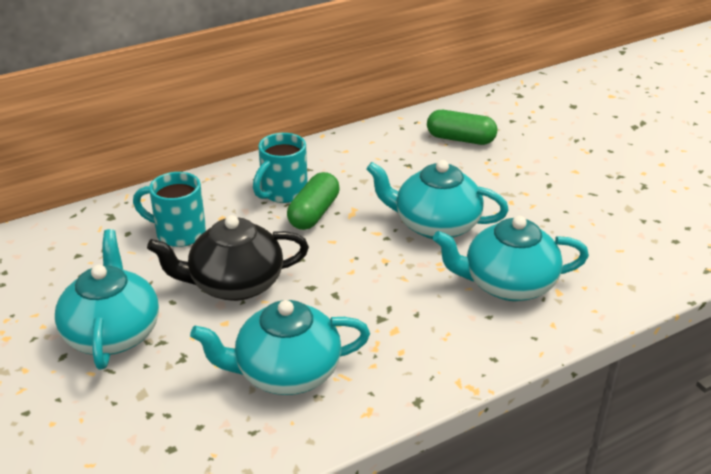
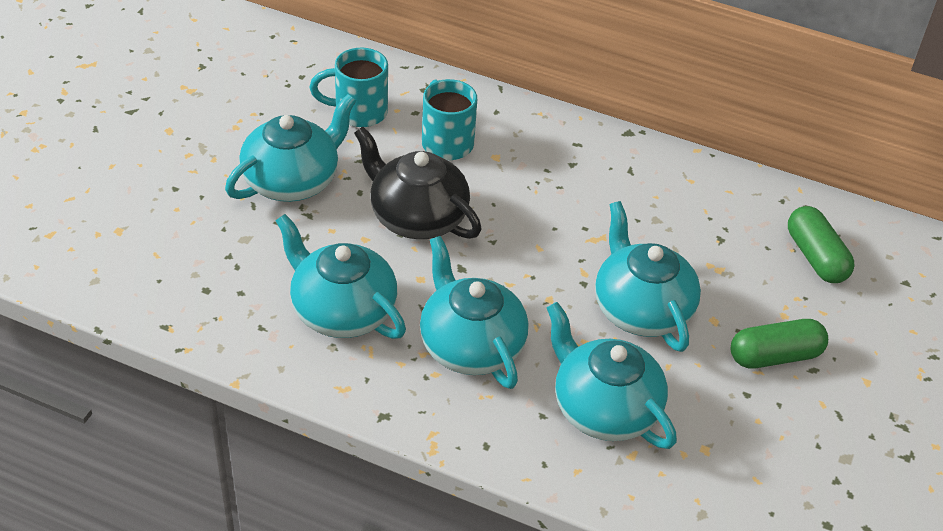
camera: 50 degrees right, 10 degrees up
turquoise mug [253,133,308,203] -> turquoise mug moved to [310,48,388,127]
green capsule [287,172,340,230] -> green capsule moved to [731,319,828,369]
none -> turquoise teapot [420,236,529,389]

